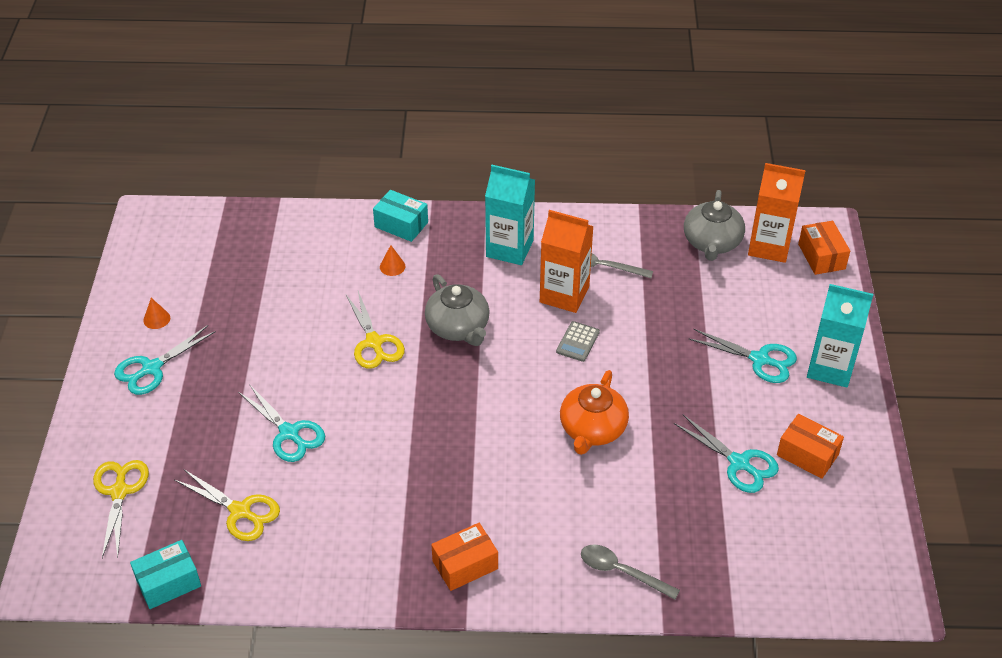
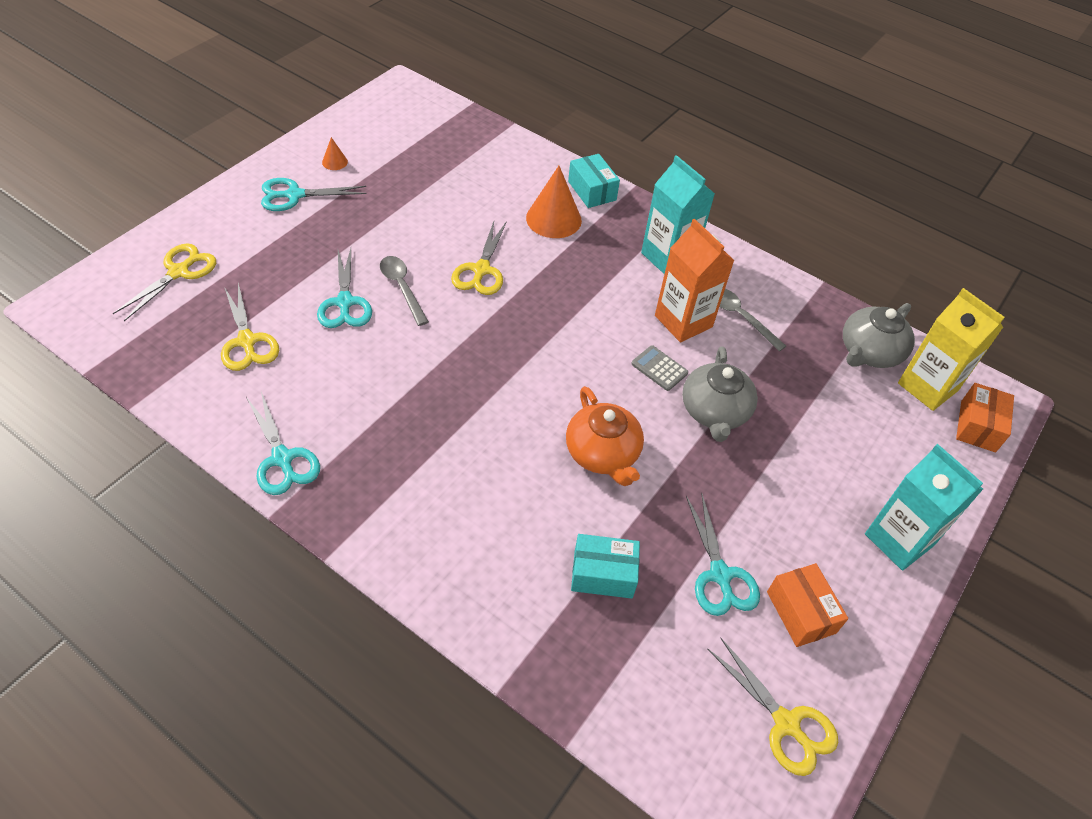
camera: 30 degrees right, 5 degrees up
turquoise box [130,540,201,609] -> turquoise box moved to [571,534,640,599]
orange cone [380,245,405,276] -> orange cone [526,166,582,238], size x2.14
grey teapot [425,274,490,346] -> grey teapot moved to [682,346,758,442]
orange box [431,523,498,591] -> none
grey calculator [556,321,600,362] -> grey calculator turned 75 degrees clockwise [631,345,688,391]
orange teapot [560,370,629,455] -> orange teapot turned 75 degrees counterclockwise [566,386,644,486]
grey spoon [581,545,680,600] -> grey spoon moved to [380,256,429,326]
turquoise scissors [689,329,797,383] -> turquoise scissors moved to [246,391,320,495]
orange carton [748,163,806,263] -> yellow carton [898,288,1005,411]
none -> yellow scissors [707,637,838,776]

